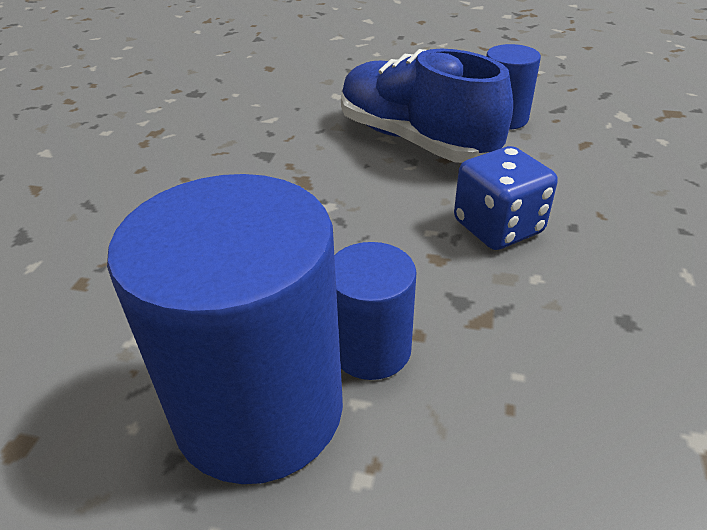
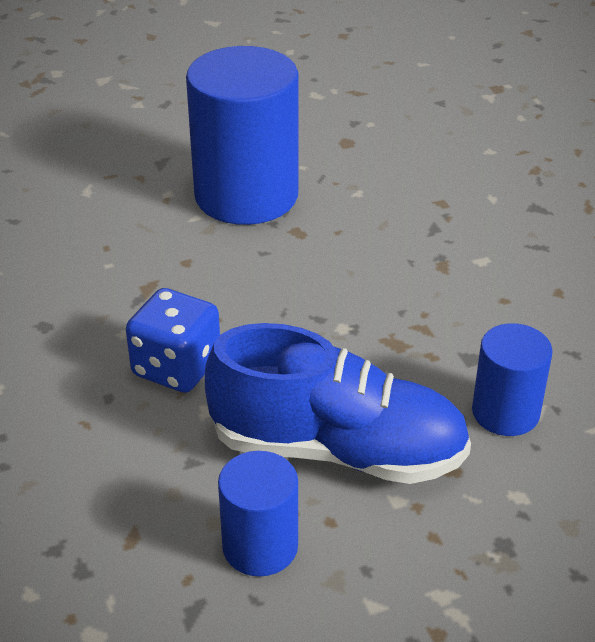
camera: 145 degrees right, 0 degrees up
blue cylinder [334,242,417,380] -> blue cylinder moved to [472,323,553,436]

